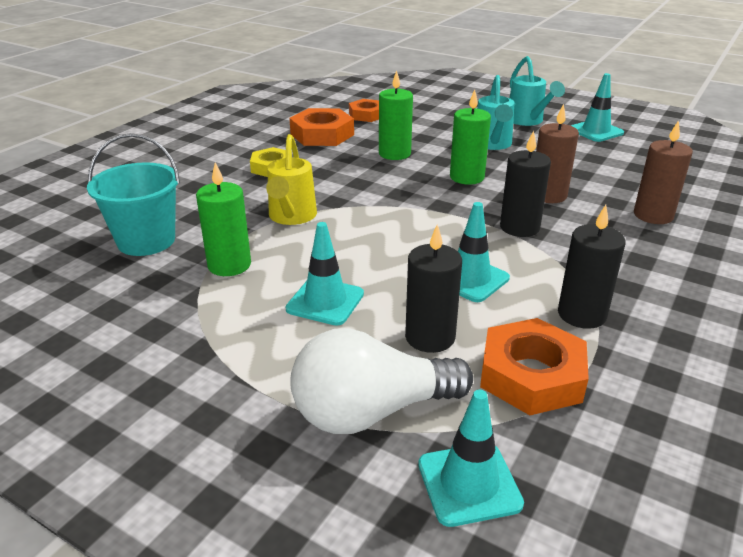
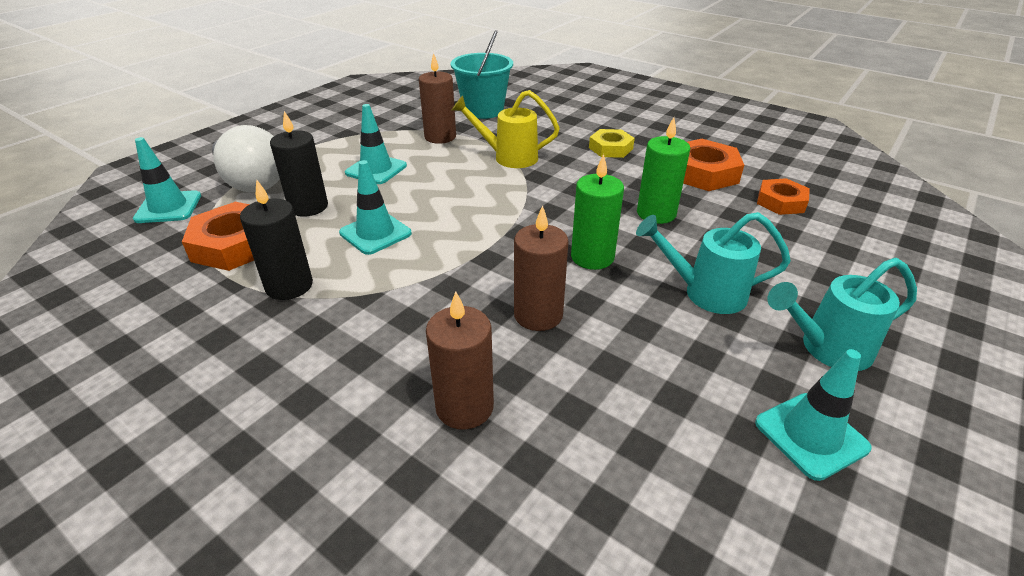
camera: 95 degrees right, 5 degrees up
green candle [196,162,251,276] -> brown candle [419,53,456,144]
white light bulb [290,328,473,434] -> white light bulb turned 150 degrees clockwise [212,125,280,193]
black candle [500,130,551,237] -> none

